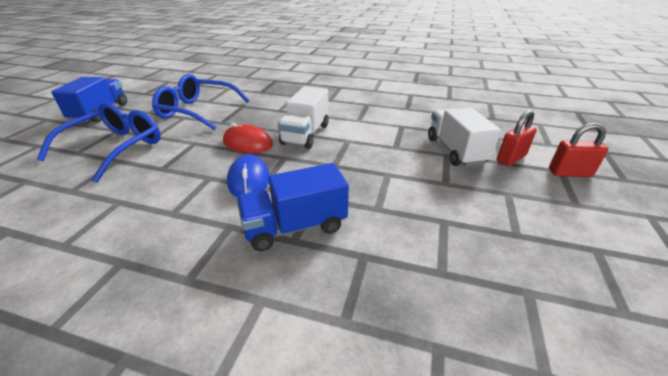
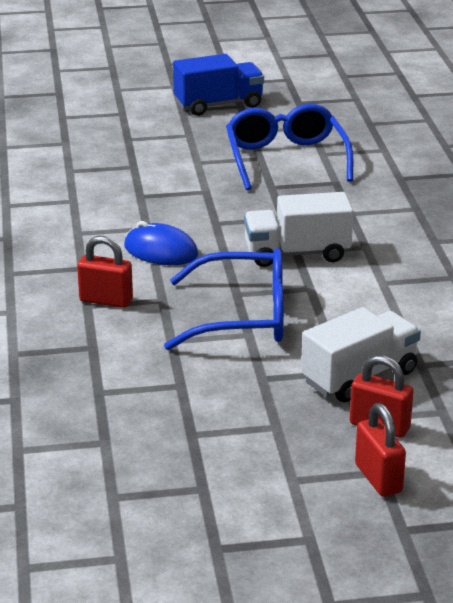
camera: 65 degrees right, 5 degrees down
blue glasses [37,102,161,183] -> blue glasses moved to [164,248,284,350]
red mouse [223,123,273,153] -> none
blue mouse [227,155,270,197] -> blue mouse turned 60 degrees clockwise [124,221,198,265]
blue truck [236,163,349,251] -> red padlock [77,236,133,308]

